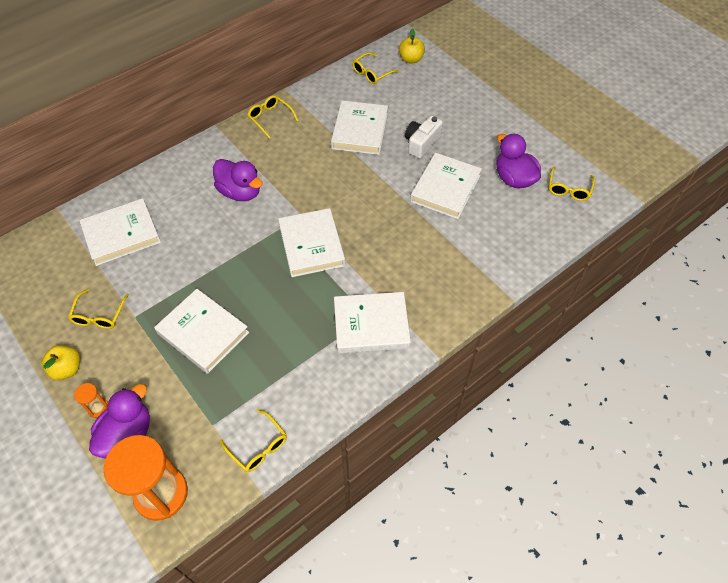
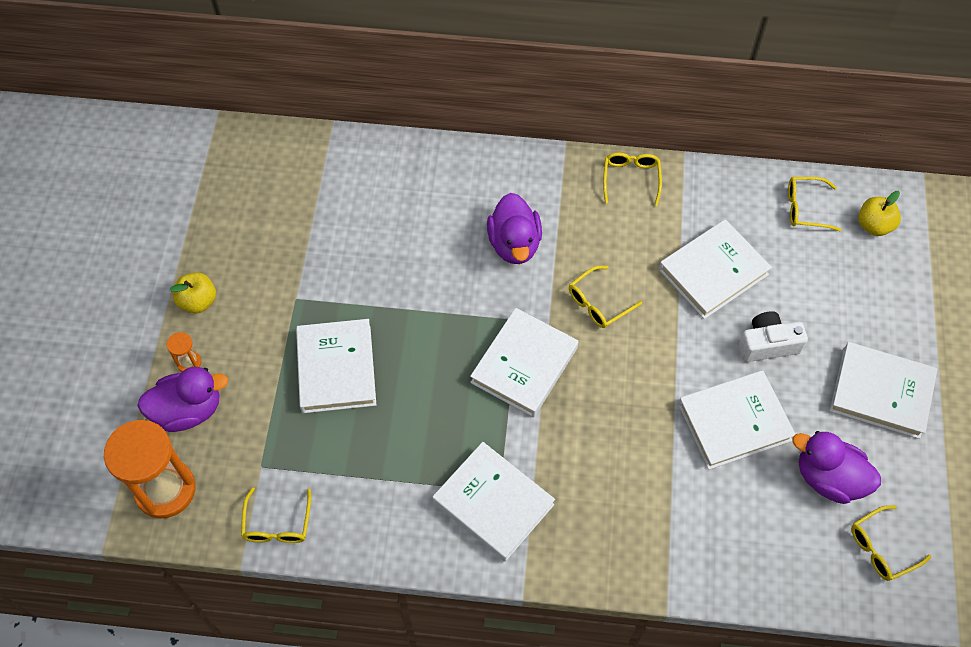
camera: 45 degrees right, 5 degrees up
yellow glasses [68,289,129,329] -> yellow glasses moved to [569,266,642,328]
white book [79,198,161,266] -> white book moved to [829,342,937,439]
purple duck [496,133,541,188] -> purple duck turned 75 degrees counterclockwise [792,431,881,504]

